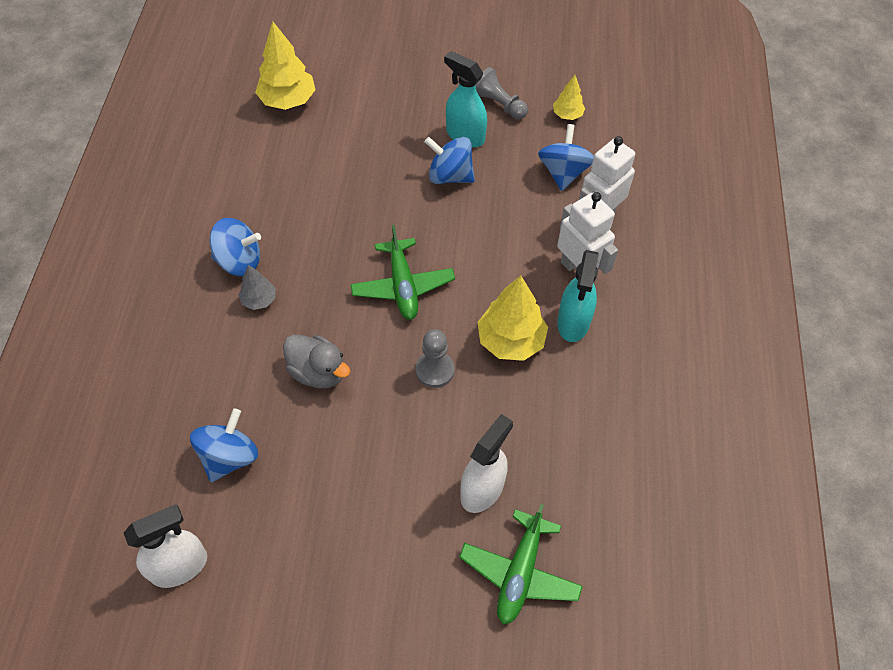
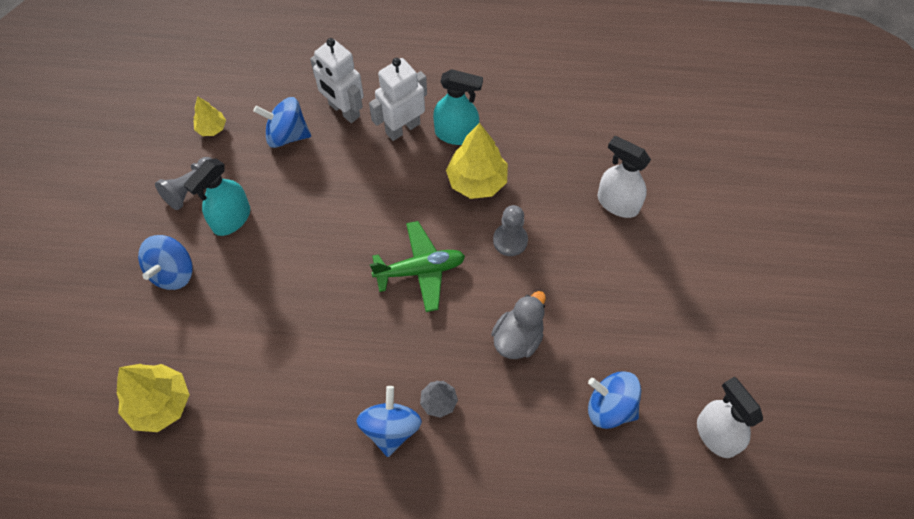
camera: 90 degrees left, 5 degrees up
blue spinning top [424,137,475,184] -> blue spinning top moved to [138,235,193,290]
green plane [459,504,583,625] -> none

